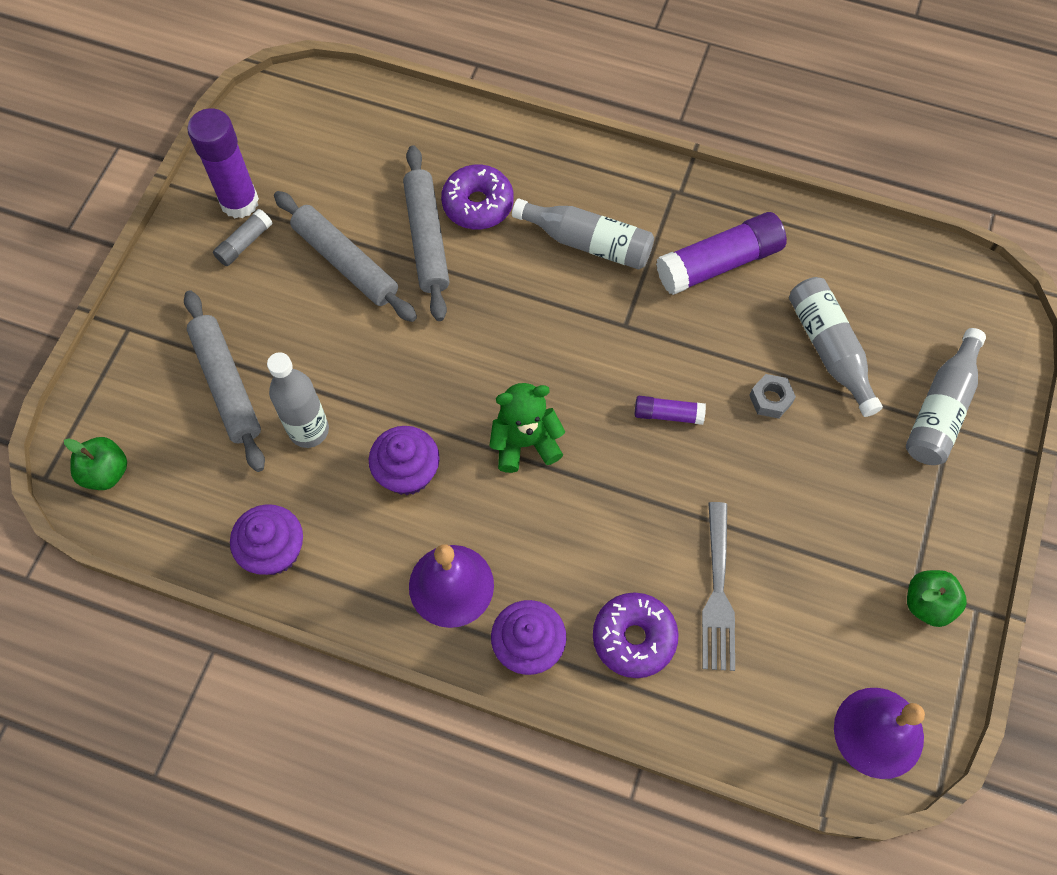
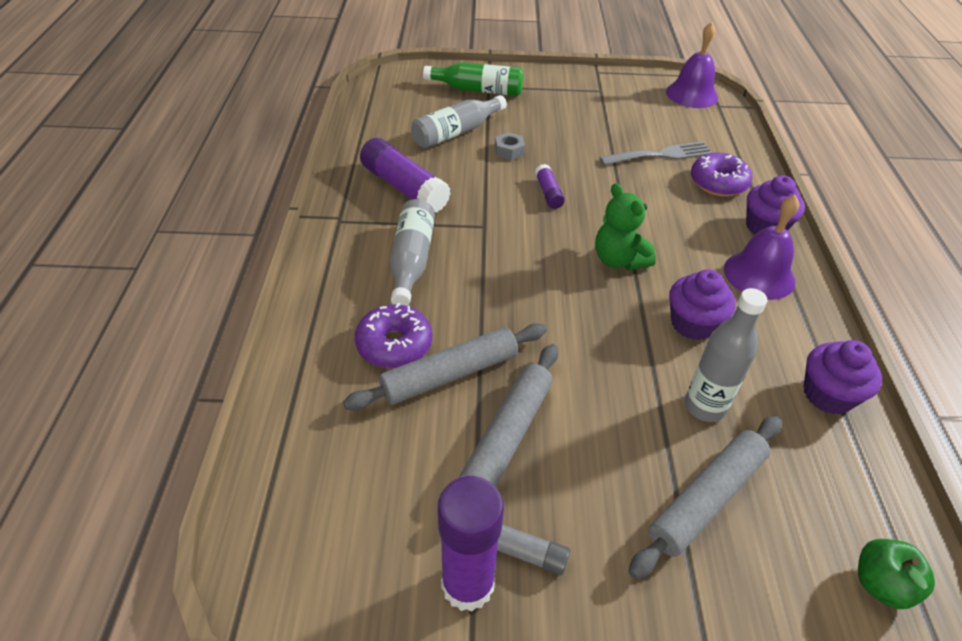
camera: 110 degrees left, 20 degrees down
grey bottle [906,328,986,465] -> green bottle [423,62,523,96]
green apple [907,570,967,627] -> none

